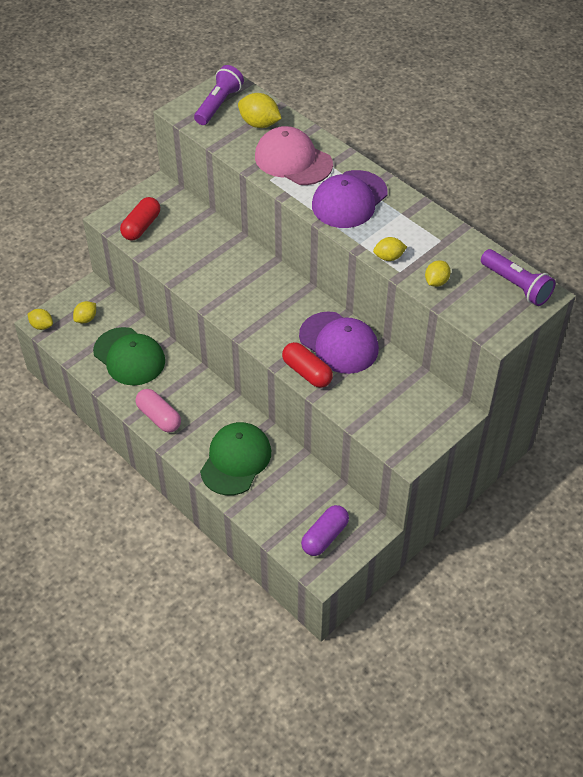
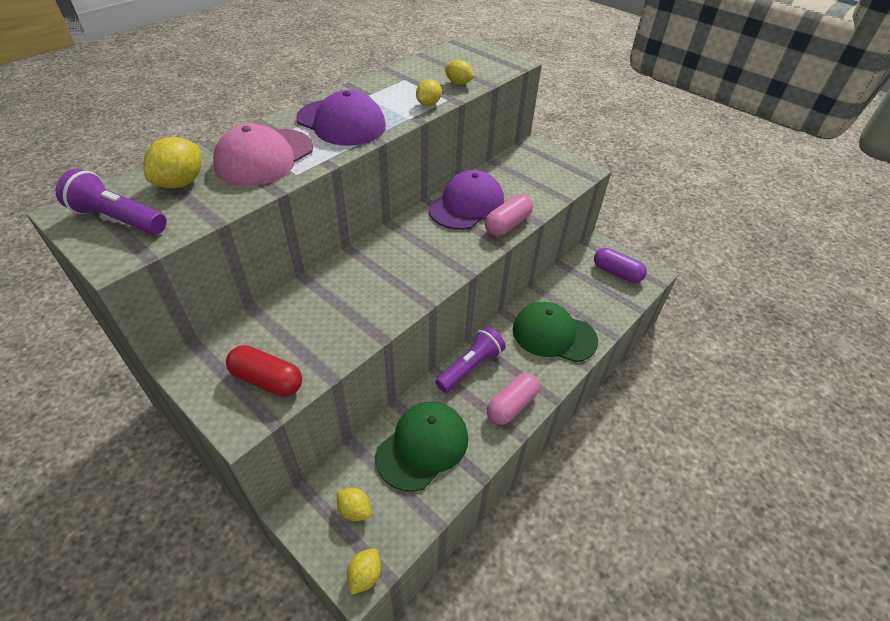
camera: 95 degrees left, 5 degrees down
red capsule [282,342,333,388] -> pink capsule [485,194,533,236]
yellow lemon [373,237,407,261] -> yellow lemon turned 45 degrees clockwise [416,79,442,106]
purple flashlight [481,249,556,306] -> purple flashlight moved to [435,327,506,393]

